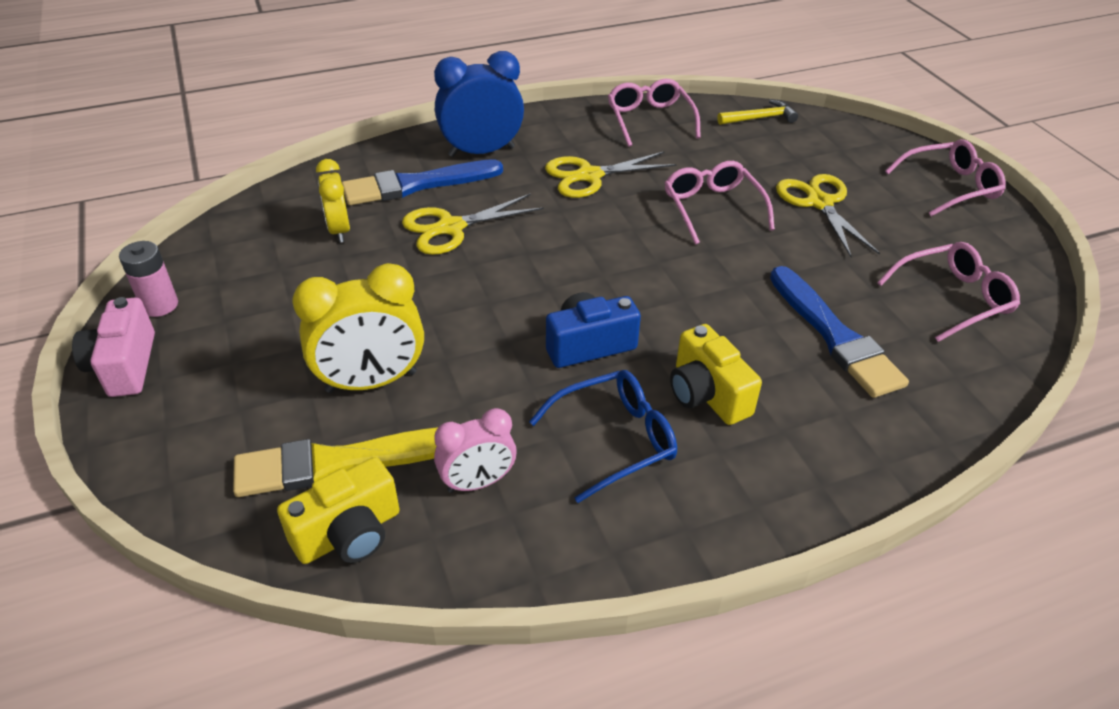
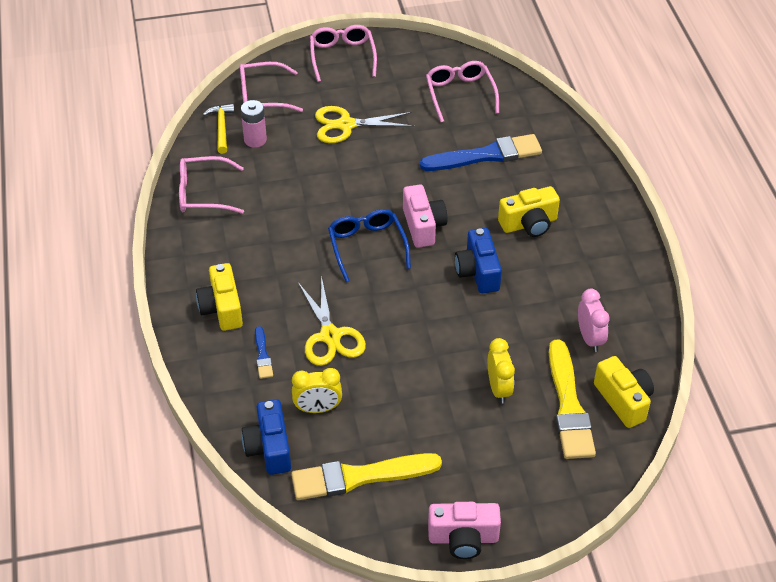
camera: 80 degrees left, 5 degrees up
pink battery [119,241,178,317] -> pink battery moved to [241,100,267,148]
yellow clock [292,263,424,393] -> yellow clock [488,338,515,404], size x0.62
blue brush [342,159,503,205] -> blue brush [255,326,273,379], size x0.46
blue clock [434,51,524,157] -> yellow camera [196,263,243,331]
blue glasses [529,370,677,503] -> blue glasses moved to [328,209,411,282]
yellow scissors [545,151,677,198] -> none
pink glasses [665,161,775,245] -> pink glasses moved to [240,62,303,112]
none -> blue camera [241,399,291,475]
none -> yellow brush [291,453,442,500]
none -> pink camera [403,185,447,248]

